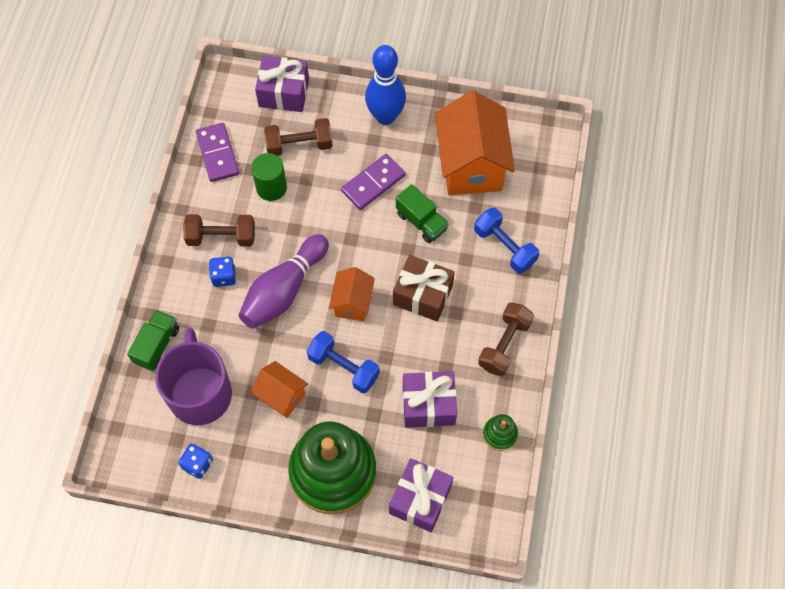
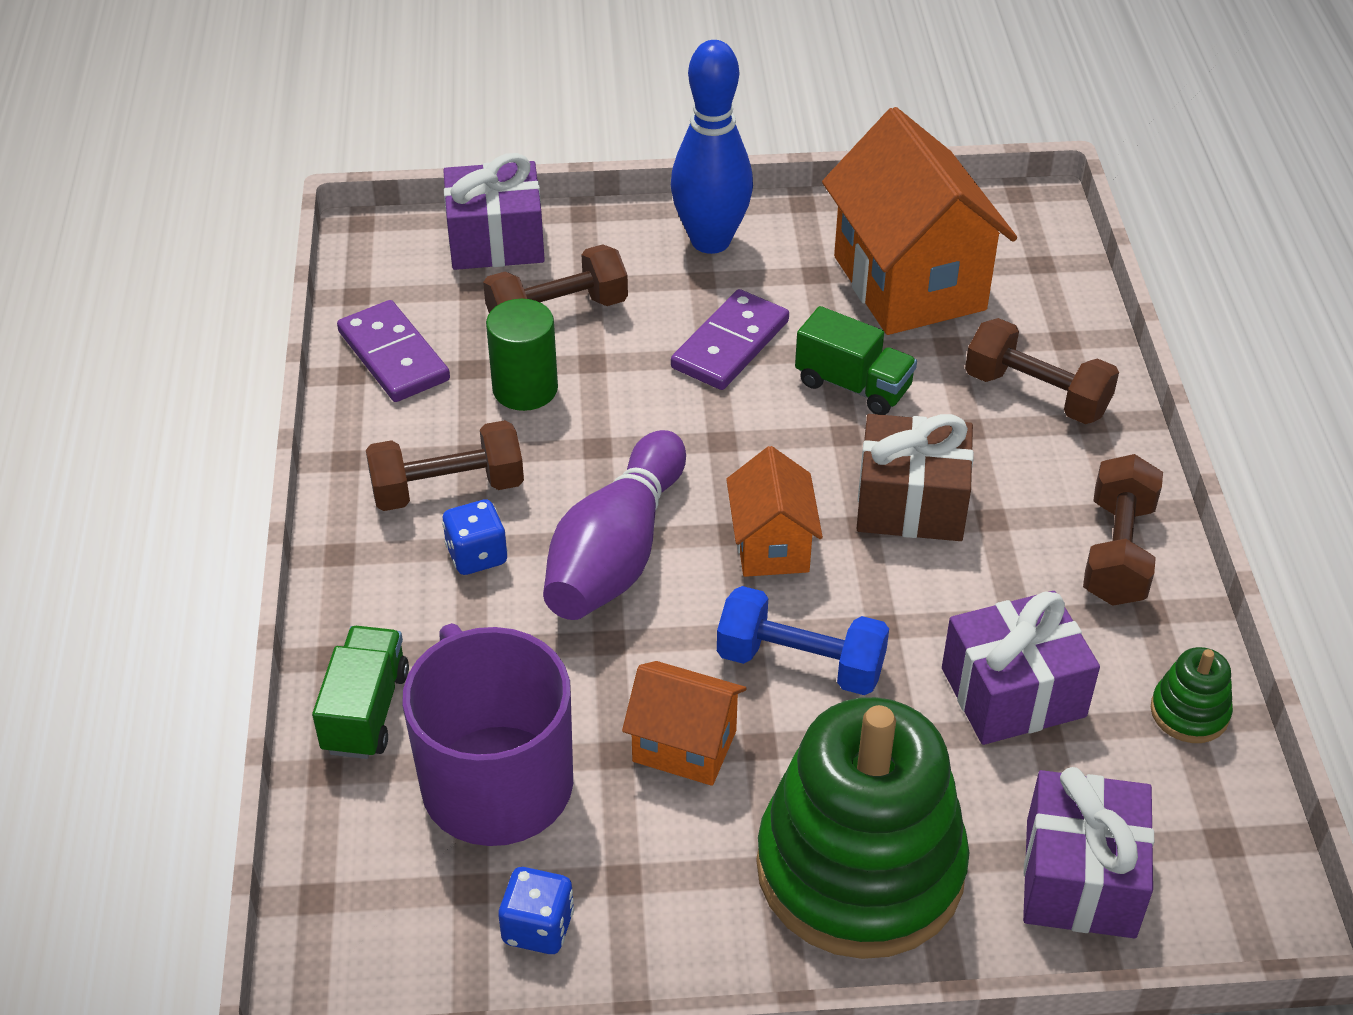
camera: 15 degrees left, 20 degrees down
blue dumbbell [474,208,539,274] -> brown dumbbell [965,318,1119,424]

